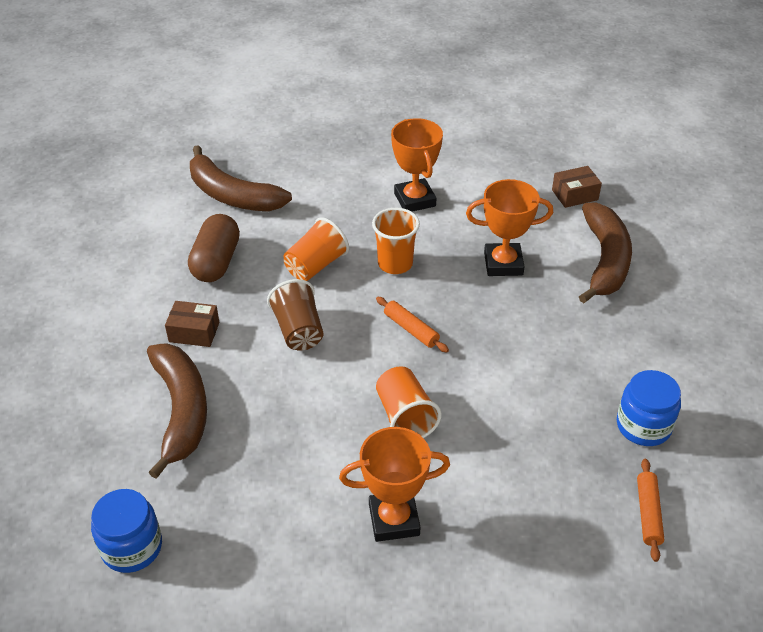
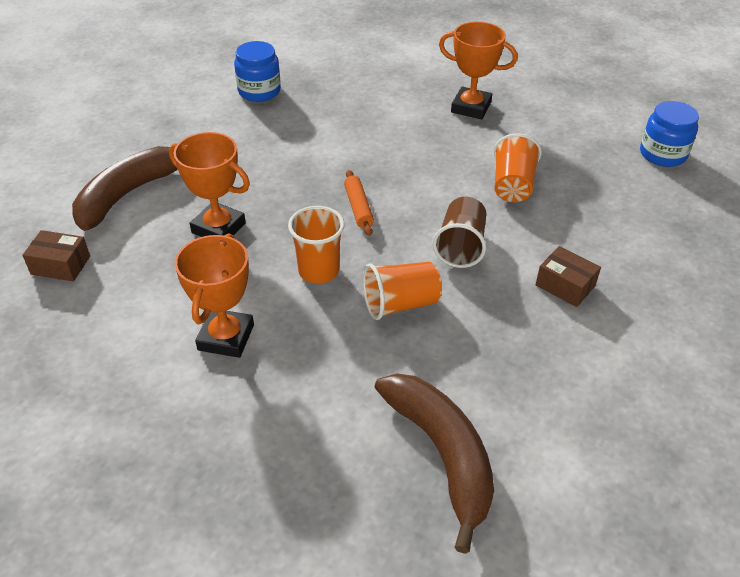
camera: 150 degrees left, 0 degrees up
brown banana [147,343,207,479] -> none
brown capsule [188,214,240,282] -> none
orange cup [376,366,442,438] -> orange cup moved to [494,133,542,202]
orange rolling pin [637,459,664,562] -> none

